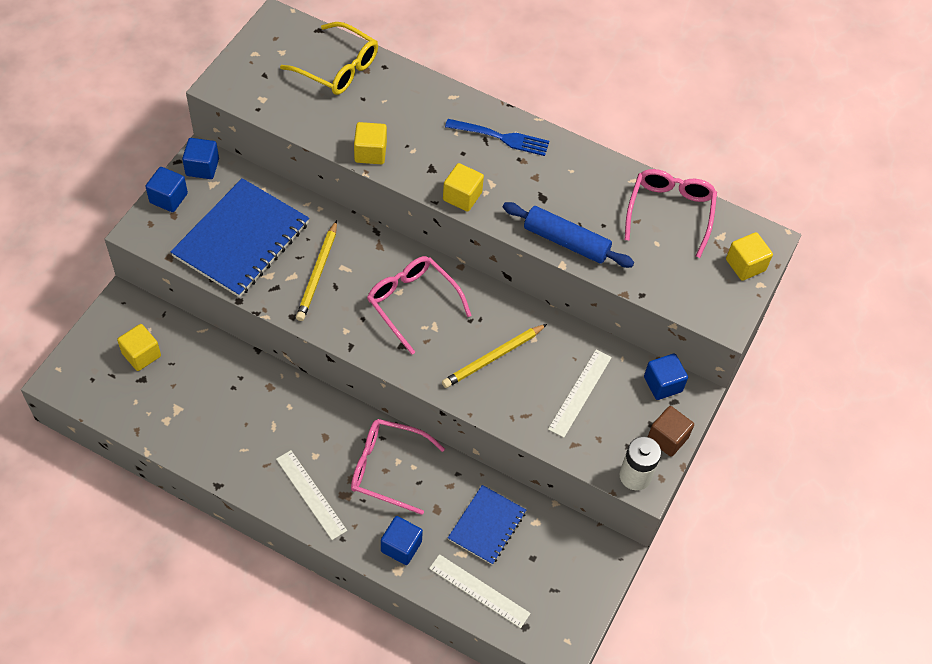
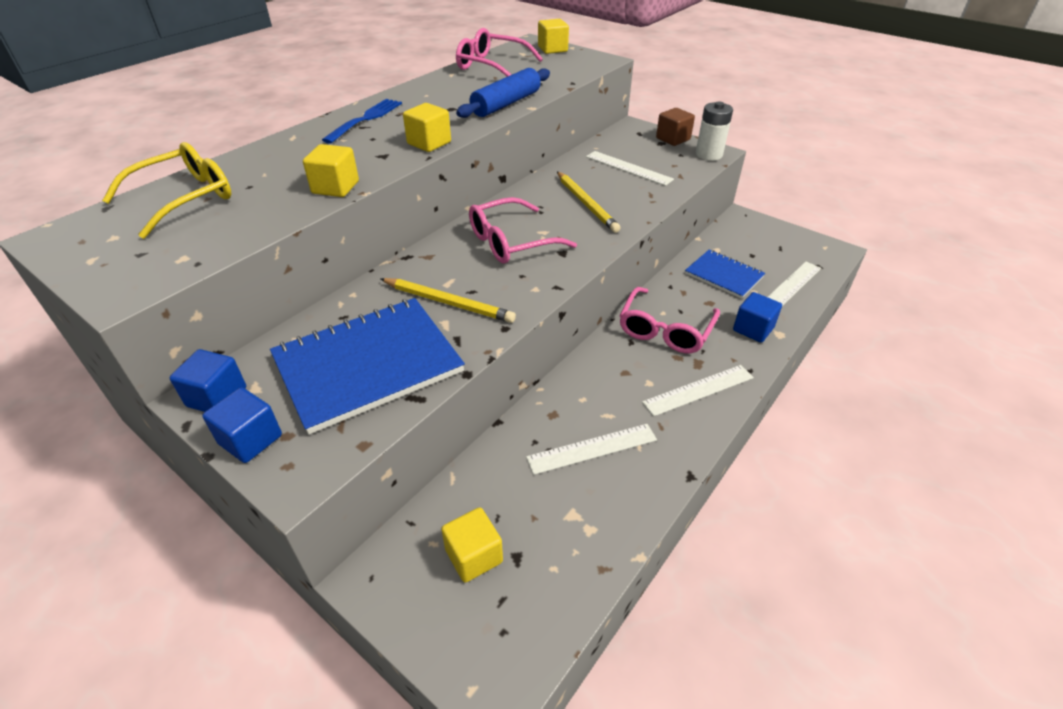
camera: 75 degrees left, 15 degrees down
blue notebook [170,178,309,297] -> blue notebook turned 75 degrees counterclockwise [270,298,465,434]
blue cube [644,353,688,400] -> none
none -> white ruler [526,424,657,475]

